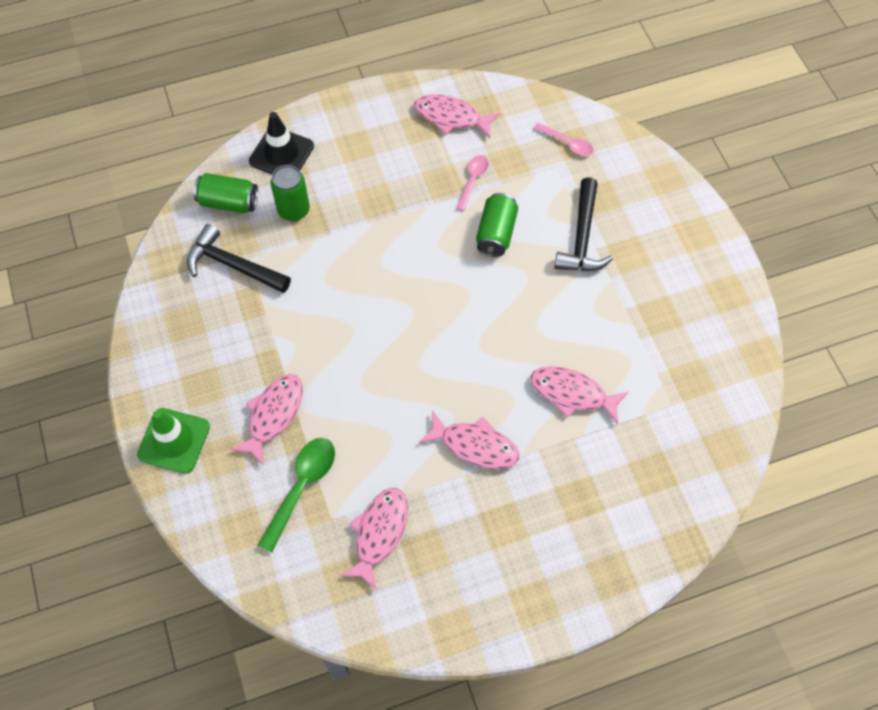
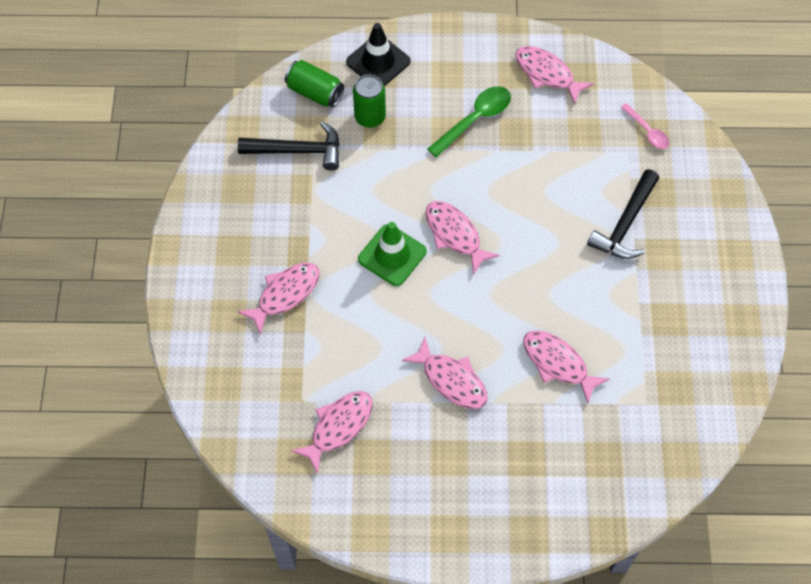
camera: 20 degrees right, 0 degrees up
green traffic cone [137,408,210,474] -> green traffic cone moved to [358,222,426,286]
black hammer [187,224,291,293] -> black hammer turned 135 degrees clockwise [238,121,339,171]
green spoon [258,438,335,553] -> green spoon moved to [428,86,511,158]
pink spoon [456,155,488,211] -> none
green can [476,193,518,257] -> none
none -> pink fish [426,201,500,275]

